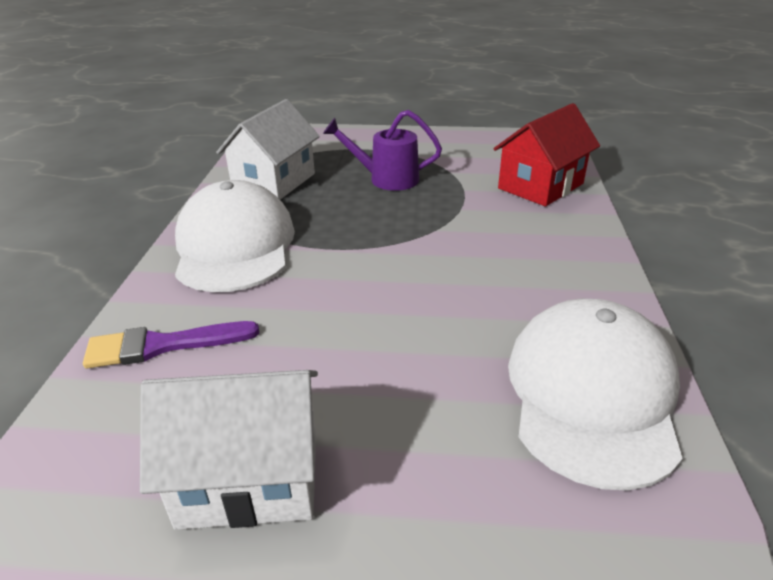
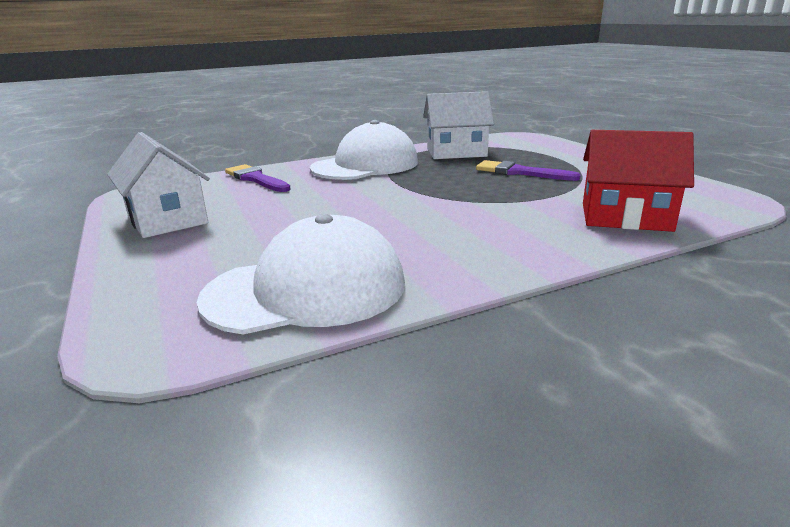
camera: 60 degrees right, 10 degrees down
purple watering can [323,110,442,191] -> purple brush [476,160,581,181]

